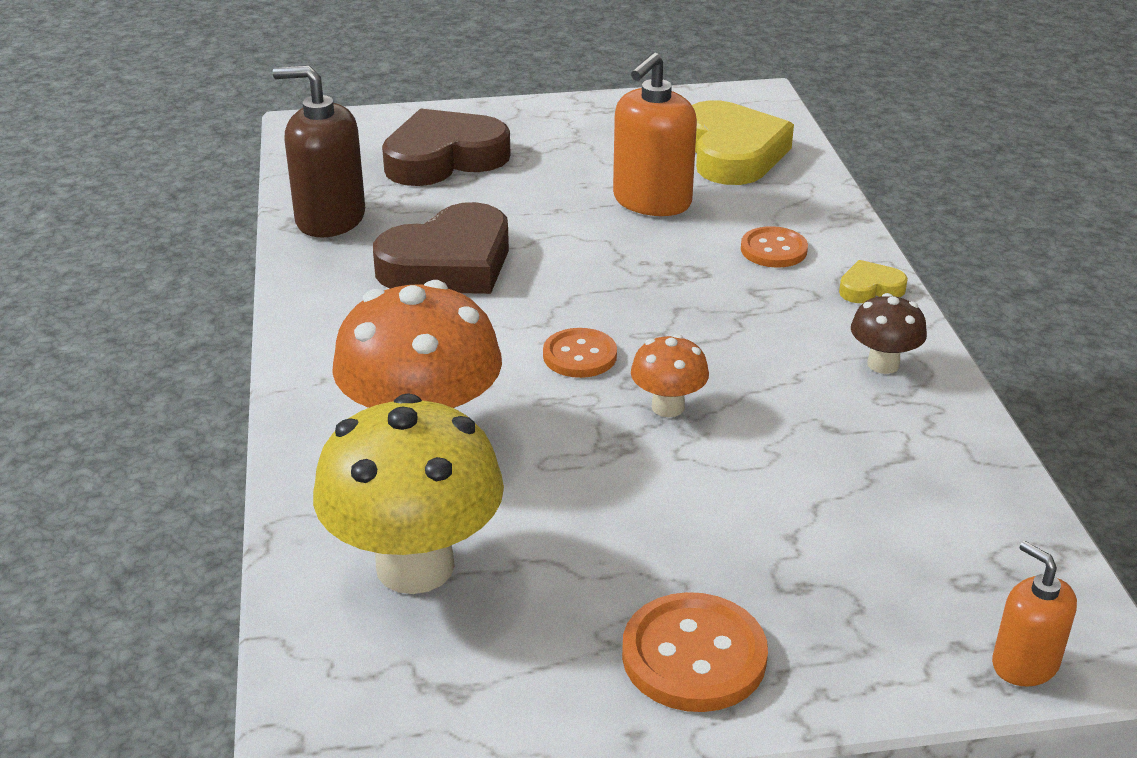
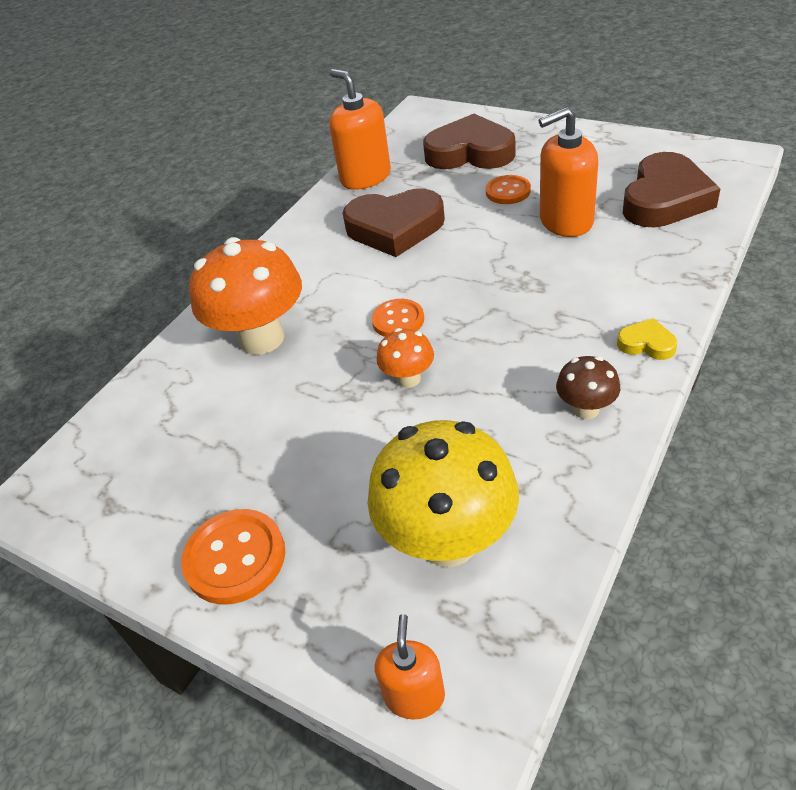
camera: 45 degrees right, 10 degrees up
brown soap dispenser [273,66,365,237] -> orange soap dispenser [329,69,391,190]
yellow mushroom [313,393,504,594] -> yellow mushroom moved to [367,420,519,567]
yellow heart [692,100,794,185] -> brown heart [623,152,721,227]
orange button [741,226,808,268] -> orange button moved to [486,175,531,204]

